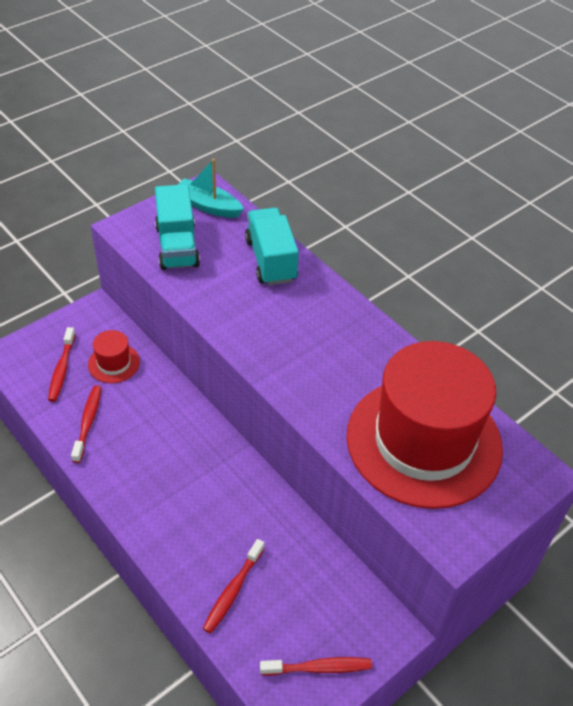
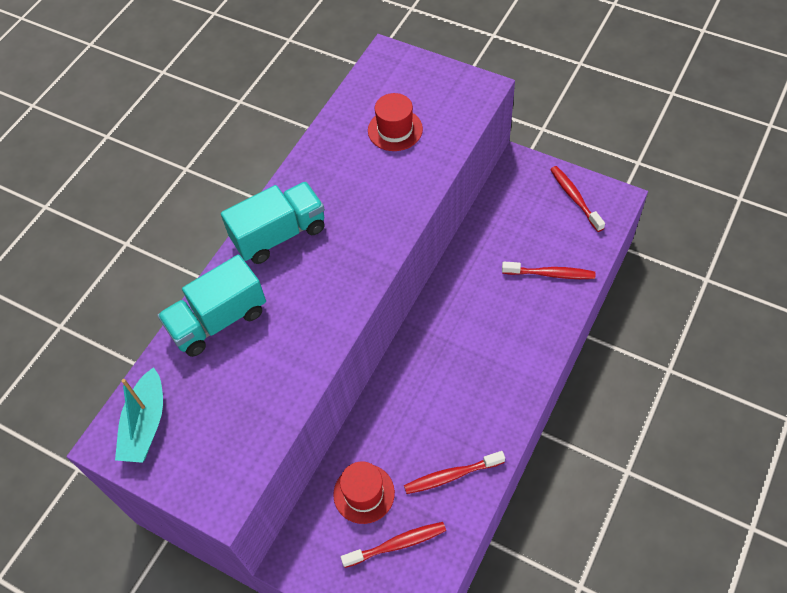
camera: 105 degrees left, 10 degrees up
turquoise truck [155,184,200,270] -> turquoise truck moved to [221,182,325,264]
red hat [347,341,503,509] -> red hat [368,93,423,151], size x0.40

